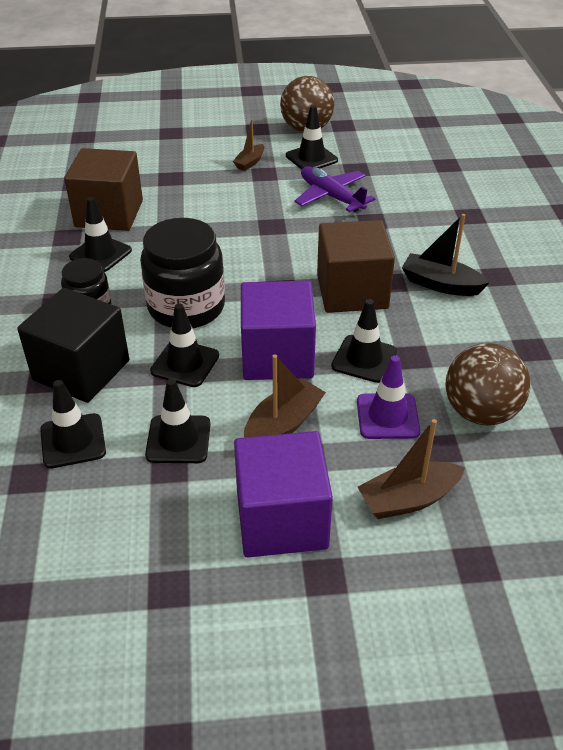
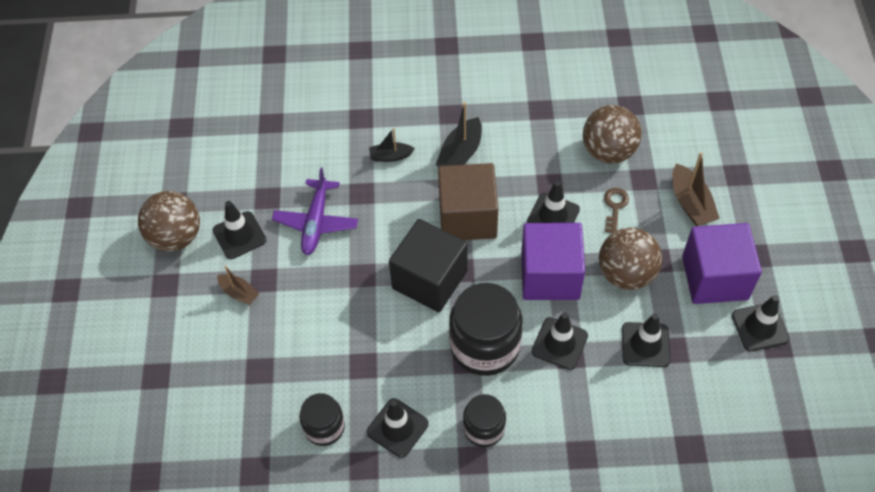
camera: 85 degrees left, 15 degrees up
black cube [17,288,129,403] -> black cube moved to [389,219,468,312]
black traffic cone [40,380,106,468] -> black traffic cone moved to [732,295,789,351]
brown cube [64,148,143,231] -> black jar [299,393,345,446]
brown boat [244,355,326,438] -> brown ball [599,228,662,290]
purple plane [294,166,375,212] -> purple plane turned 45 degrees counterclockwise [272,168,358,255]
purple traffic cone [357,356,420,439] -> brown key [604,188,629,233]
none -> black boat [369,128,415,162]

